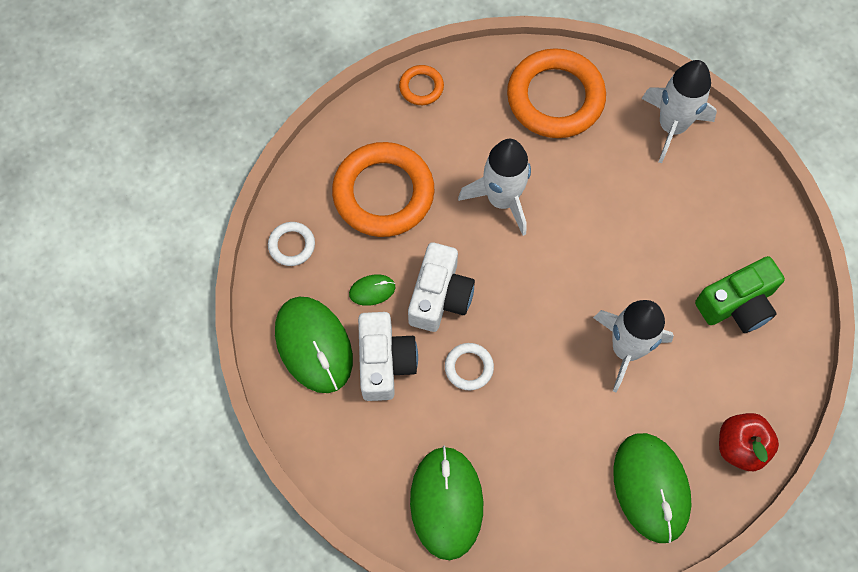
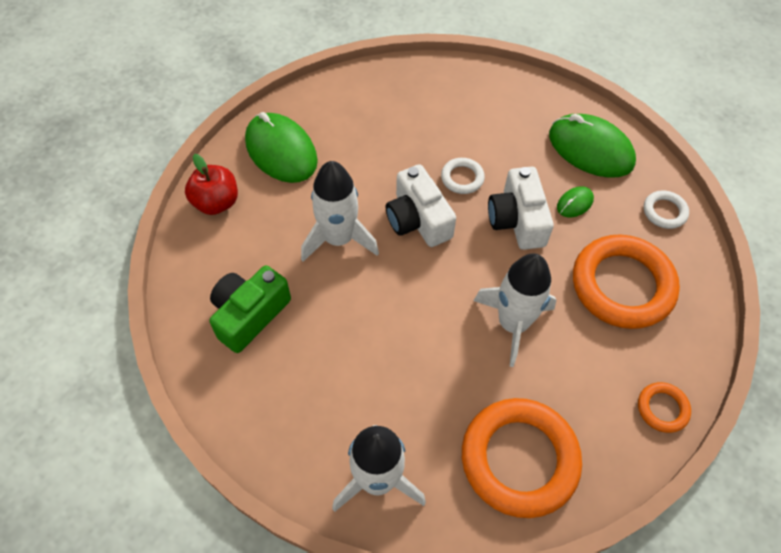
camera: 155 degrees right, 10 degrees down
white camera [358,312,418,401] -> white camera moved to [386,164,456,247]
green mouse [410,446,483,560] -> none

